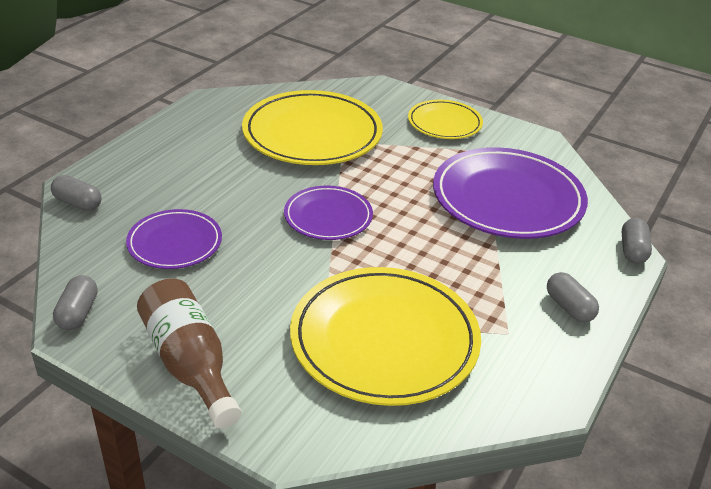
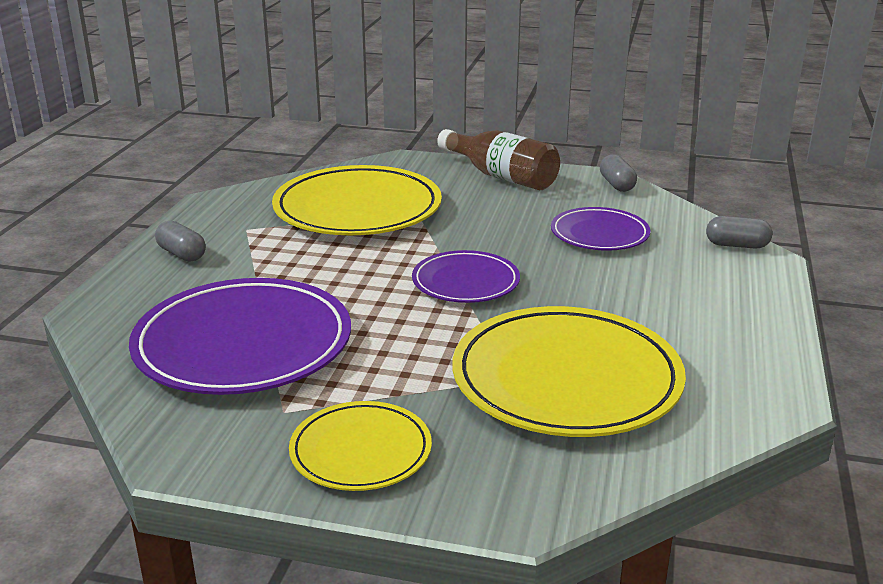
camera: 165 degrees right, 10 degrees down
grey capsule [622,218,652,264] -> none

